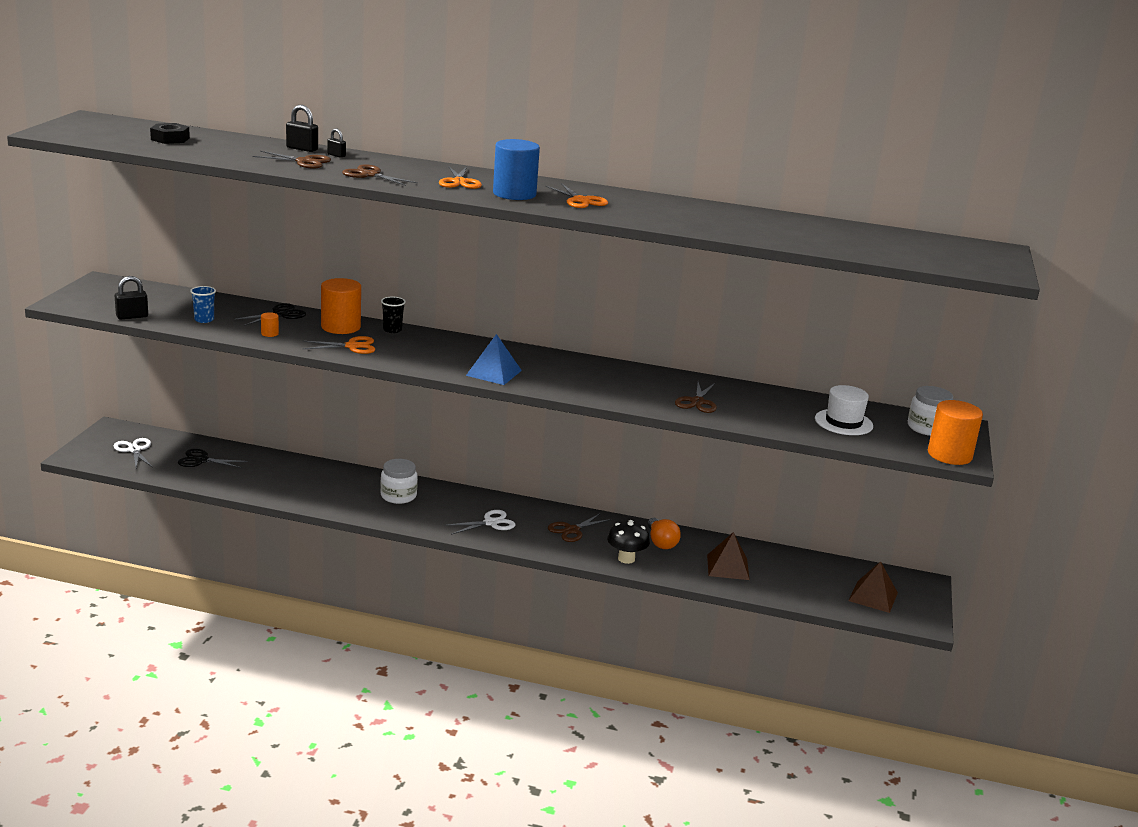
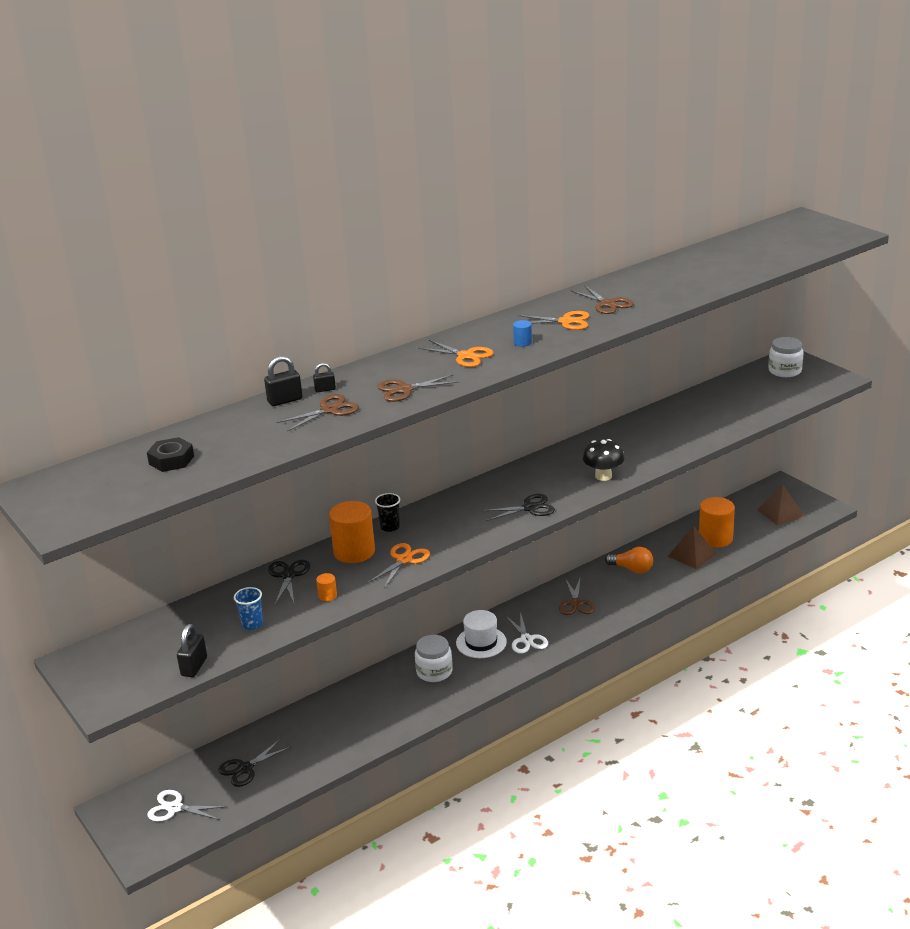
camera: 45 degrees left, 5 degrees up
white scissors [444,510,515,535] -> white scissors turned 150 degrees clockwise [505,612,548,654]
blue pyramid [466,334,522,385] -> black scissors [481,494,555,521]
blue cylinder [493,139,540,200] -> blue cylinder [513,320,532,347], size x0.43
black mushroom [607,520,650,564] -> black mushroom moved to [583,439,625,481]
brown scissors [675,382,717,413] -> brown scissors moved to [570,285,633,314]
white hat [815,385,873,435] -> white hat moved to [456,610,507,658]
orange cylinder [928,400,983,465] -> orange cylinder moved to [699,497,735,548]

